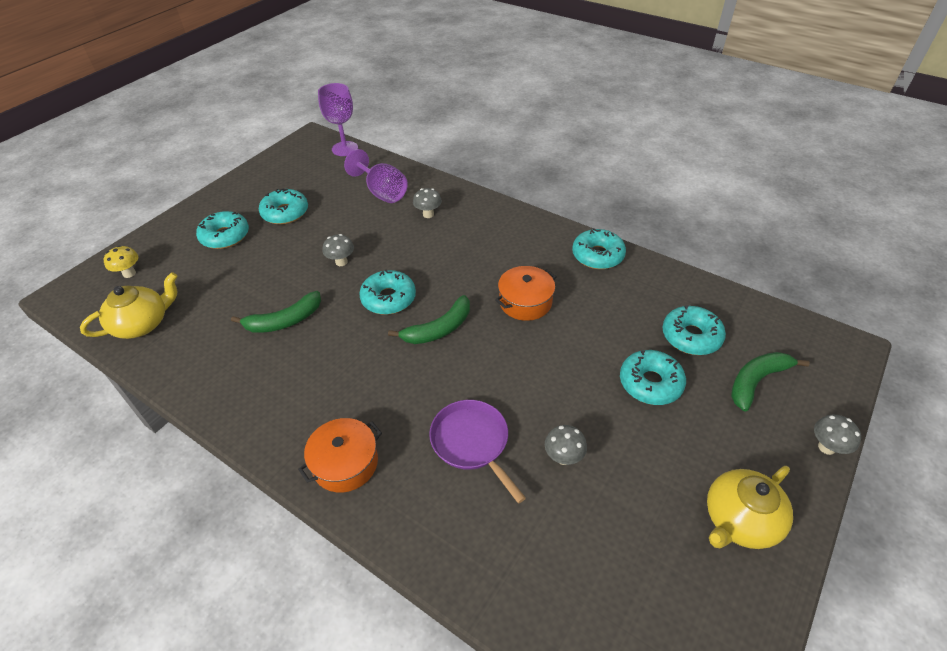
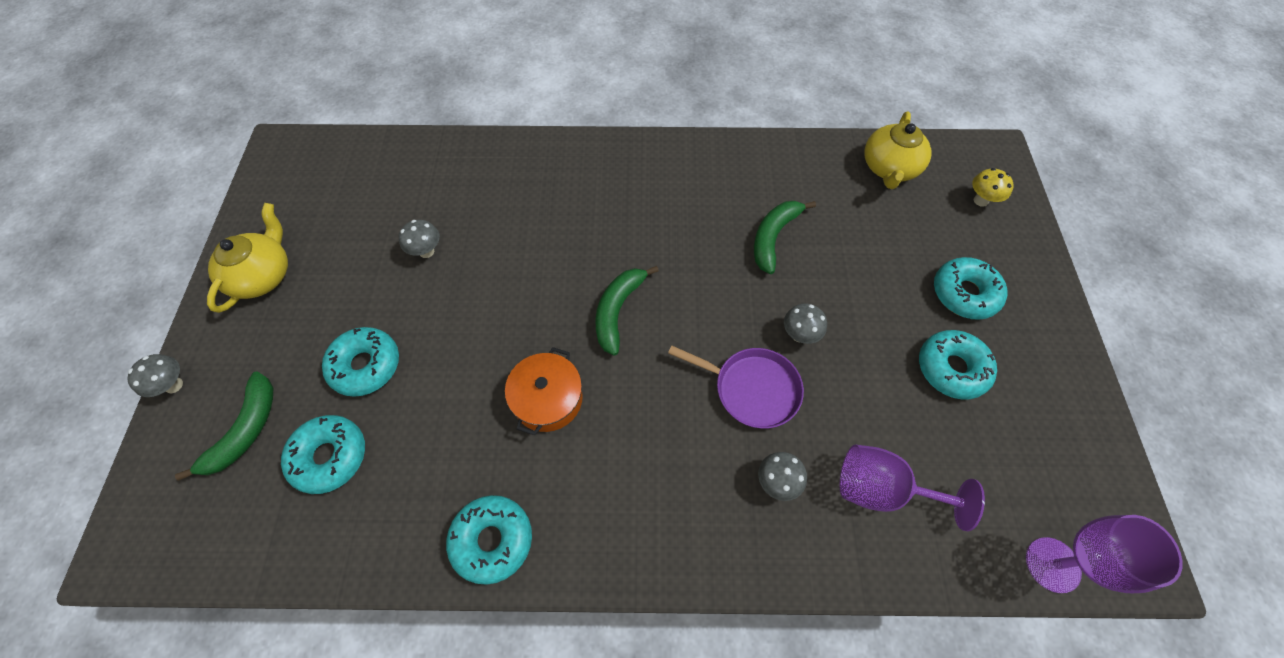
camera: 145 degrees right, 15 degrees up
orange pot [298,418,382,492] -> none
turquoise donut [359,269,416,315] -> none
purple pan [429,400,526,503] -> purple pan moved to [668,345,804,429]

